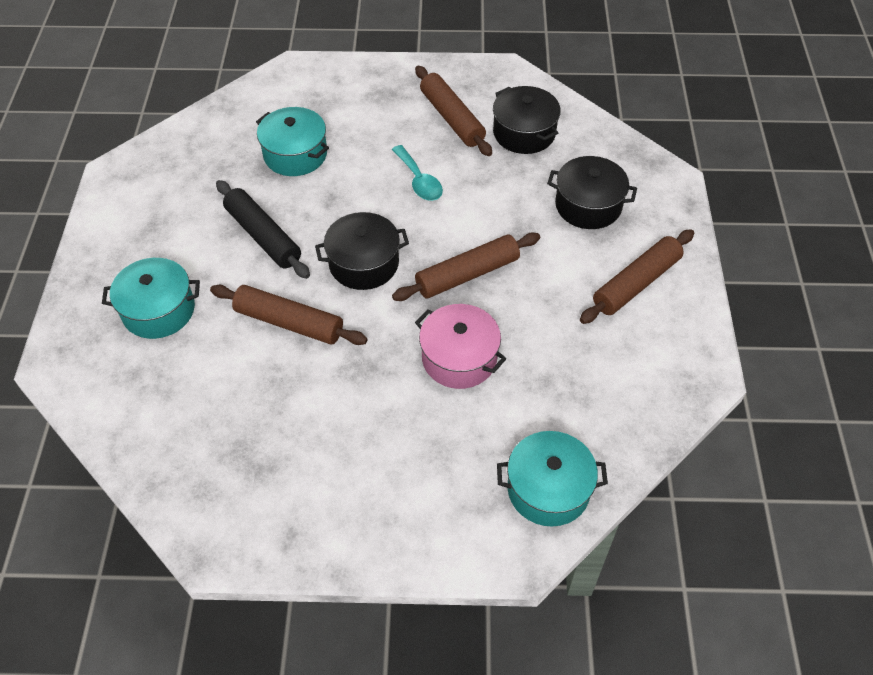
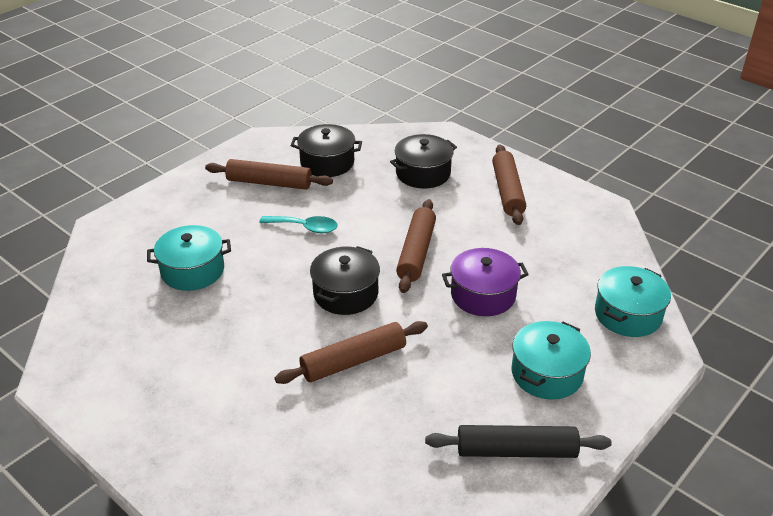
camera: 50 degrees left, 15 degrees down
turquoise pot [102,258,200,339] -> turquoise pot moved to [512,321,591,400]
black rolling pin [216,180,310,279] -> black rolling pin moved to [425,425,612,458]
pink pot [415,304,506,389] -> purple pot [442,248,529,316]

